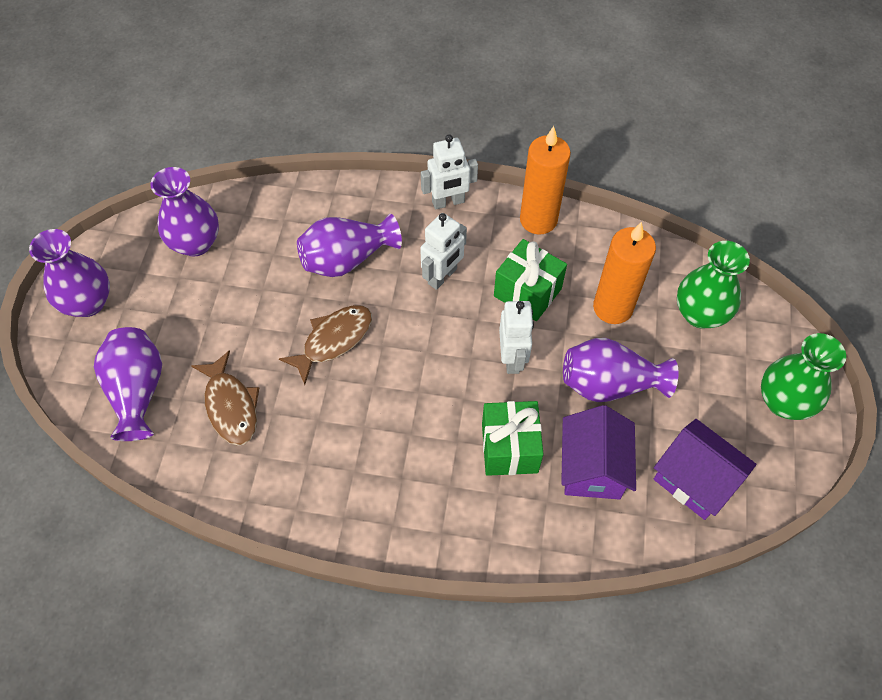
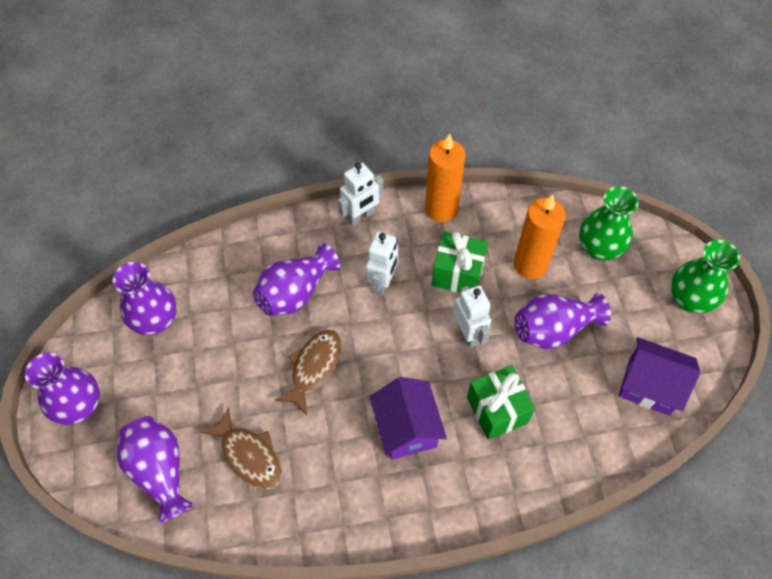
camera: 20 degrees left, 0 degrees up
purple house [561,405,636,499] -> purple house moved to [369,377,447,460]

